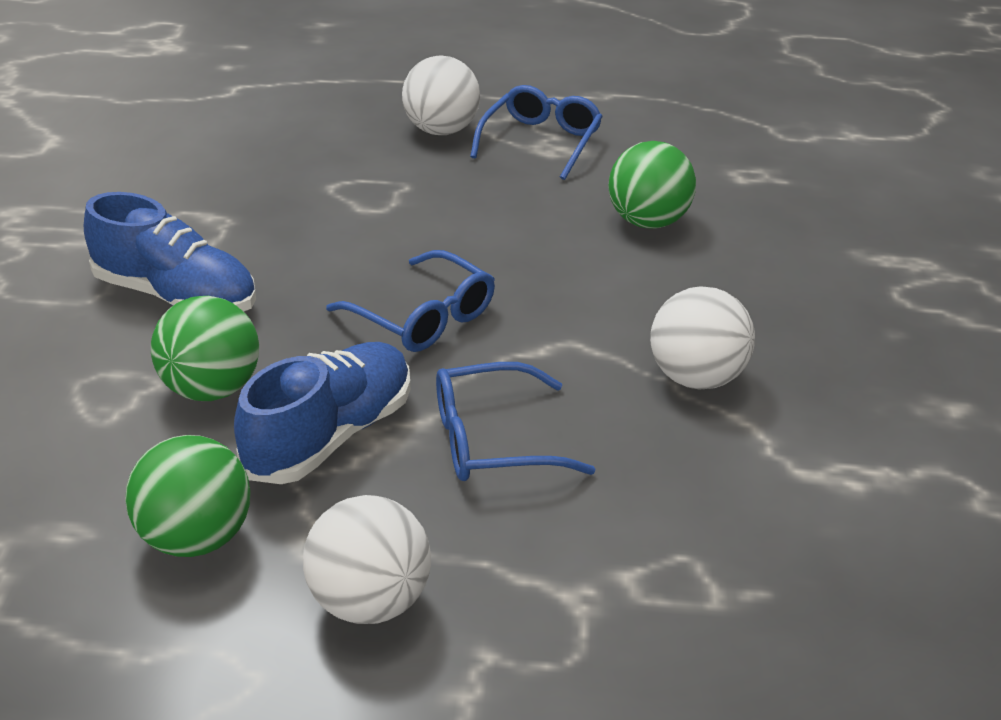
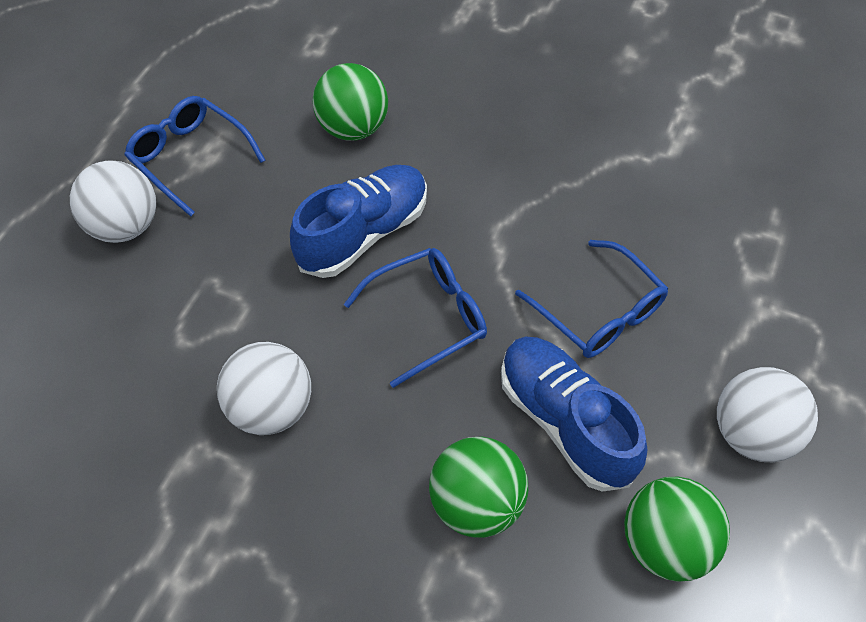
camera: 70 degrees left, 20 degrees up
blue shoe [84,192,256,311] -> blue shoe moved to [290,165,427,278]
blue glasses [436,362,596,481] -> blue glasses turned 45 degrees counterclockwise [515,240,669,358]
white ball [650,286,755,389] -> white ball moved to [217,342,311,435]

